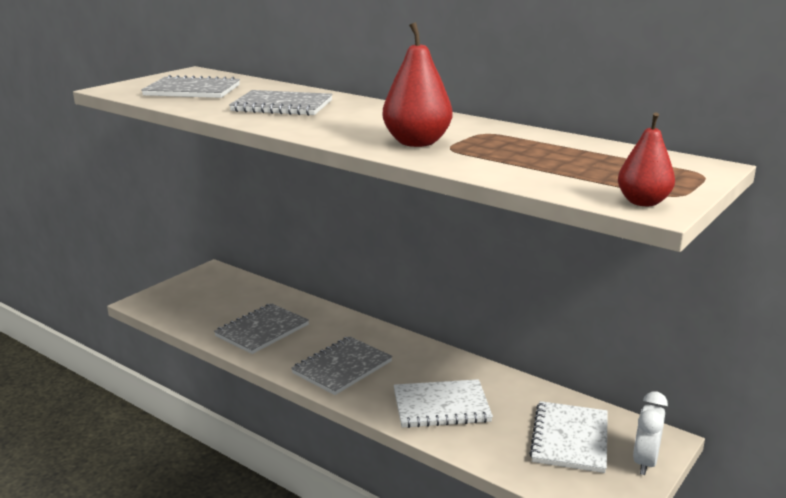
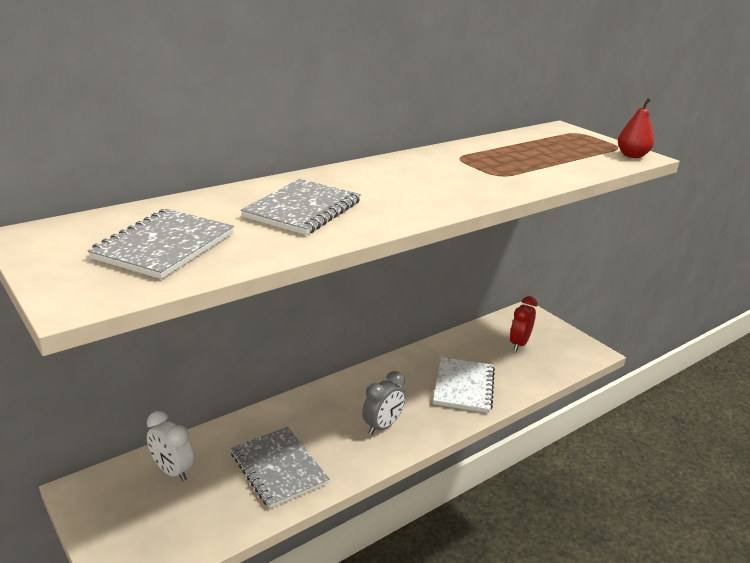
camera: 75 degrees left, 5 degrees up
grey notebook [291,336,393,395] -> grey clock [362,371,406,435]
red pear [383,22,453,147] -> none
white notebook [529,401,608,473] -> red clock [510,296,537,351]
white clock [633,391,668,475] -> white clock moved to [147,411,193,481]

